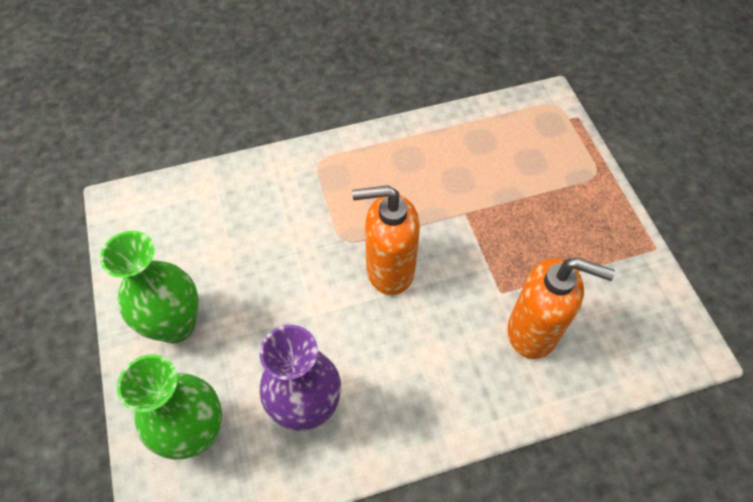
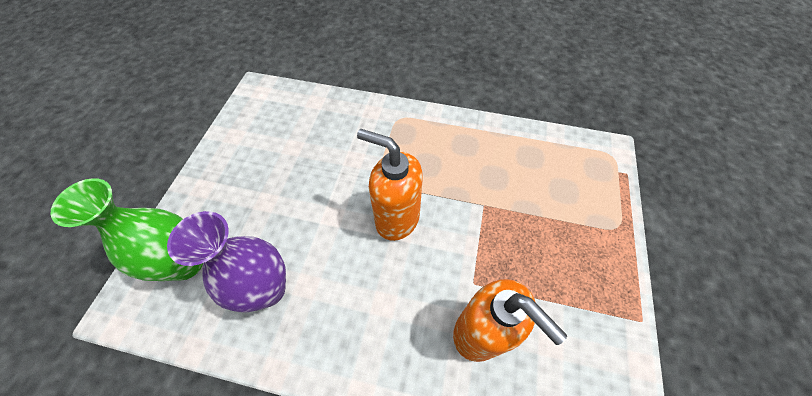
camera: 30 degrees right, 0 degrees up
green vase [100,231,199,343] -> none

